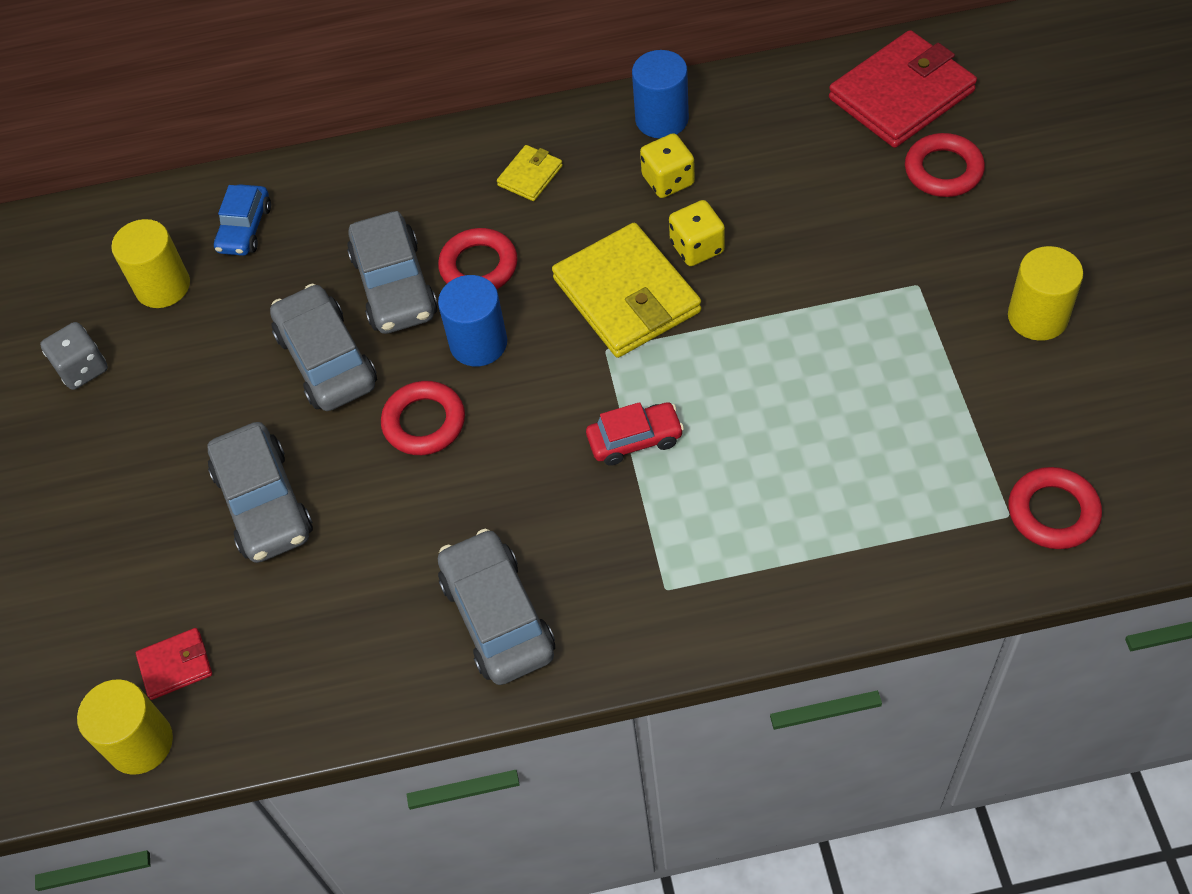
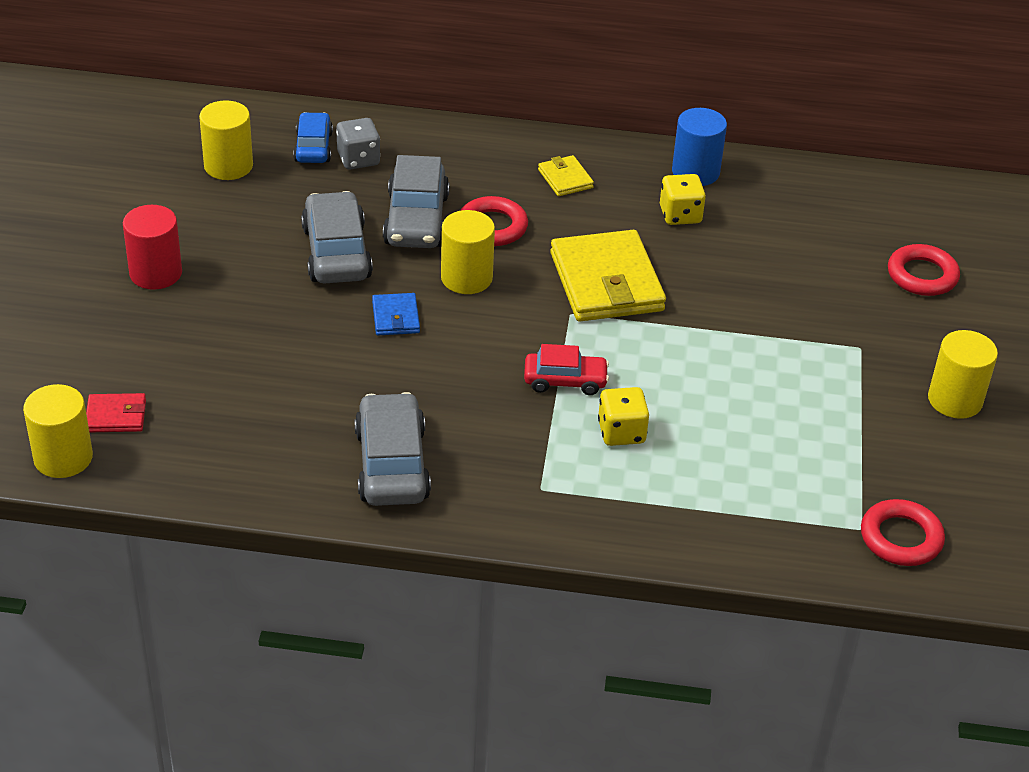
camera: 10 degrees right, 15 degrees down
grey dice [40,322,108,390] -> grey dice moved to [336,118,380,169]
grey car [208,422,313,563] -> none
blue car [214,184,271,256] -> blue car turned 150 degrees clockwise [293,112,333,163]
red ring [381,381,465,455] -> blue wallet [372,293,420,335]
blue cylinder [438,275,507,367] -> yellow cylinder [441,210,495,294]
yellow wallet [497,145,563,201] -> yellow wallet turned 75 degrees counterclockwise [538,155,594,196]
yellow dice [669,200,725,266] -> yellow dice moved to [598,387,649,446]
red wallet [829,30,977,148] -> none
none -> red cylinder [123,205,182,290]

